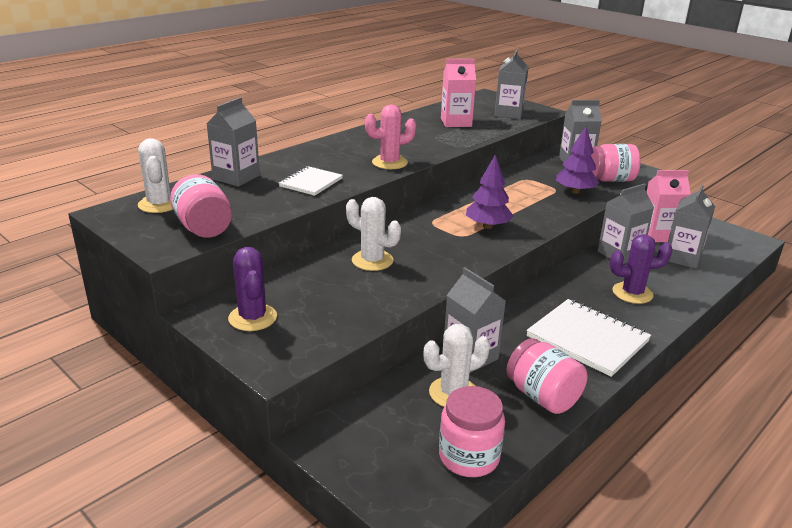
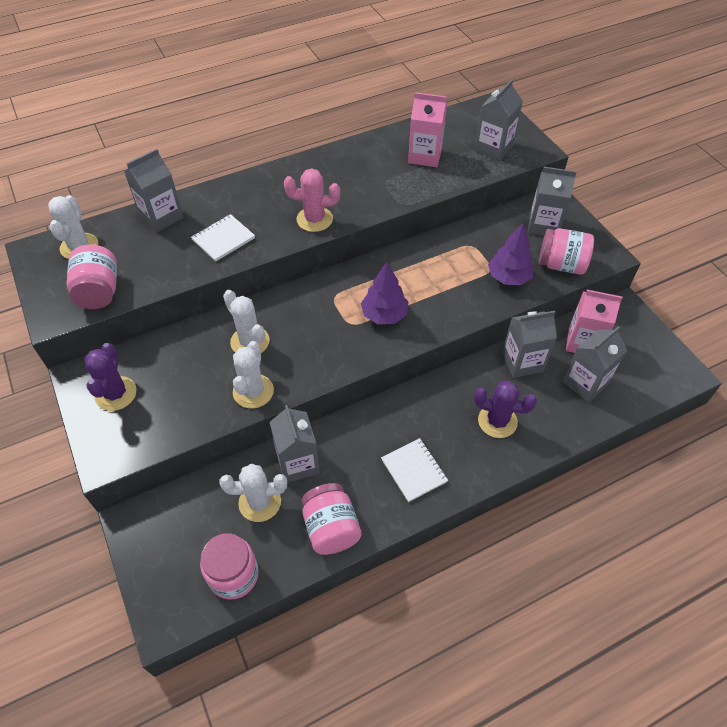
camera: 20 degrees right, 25 degrees up
white notebook [526,299,651,377] -> white notebook [381,438,448,502], size x0.61
none -> white cactus [233,341,274,408]

